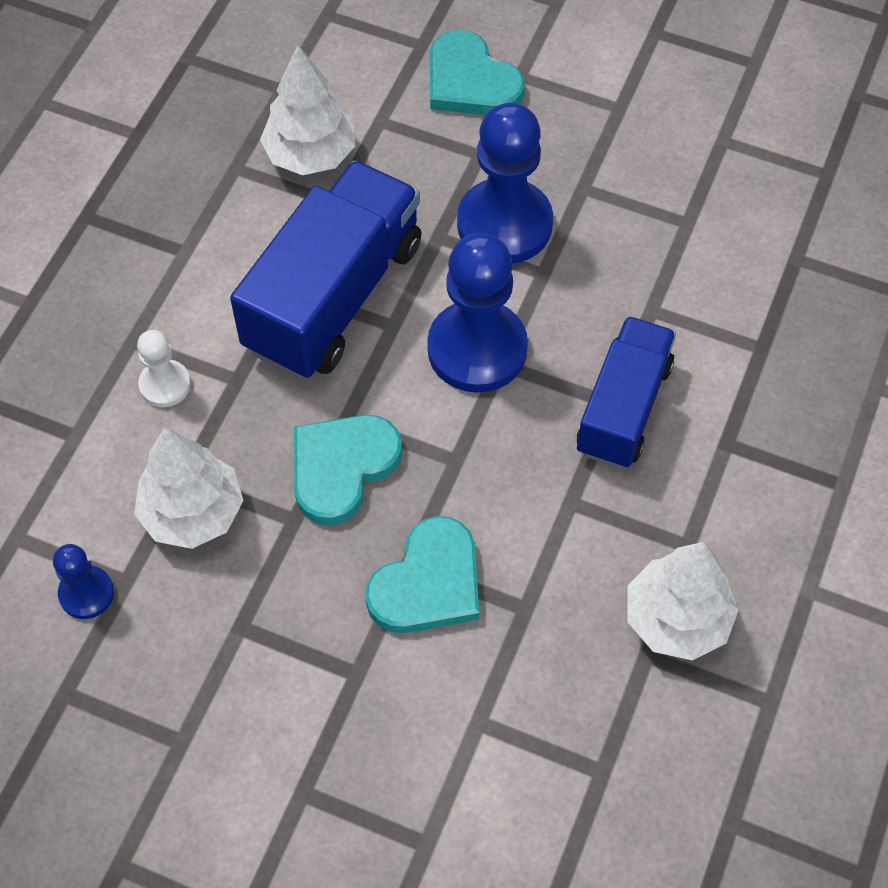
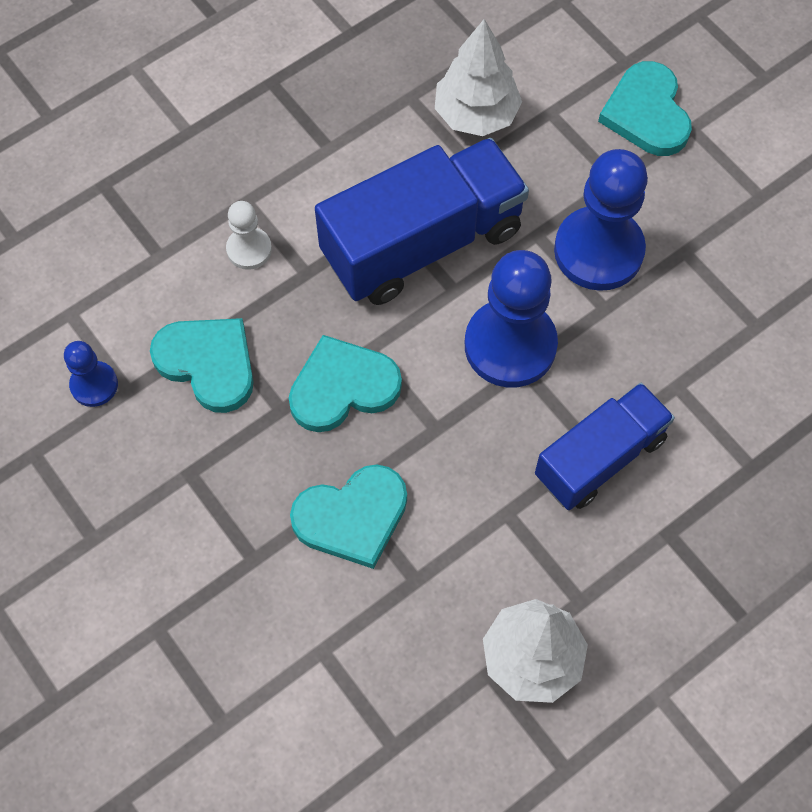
camera: 30 degrees right, 5 degrees up
white tree [134,427,243,549] -> turquoise heart [150,318,254,413]

